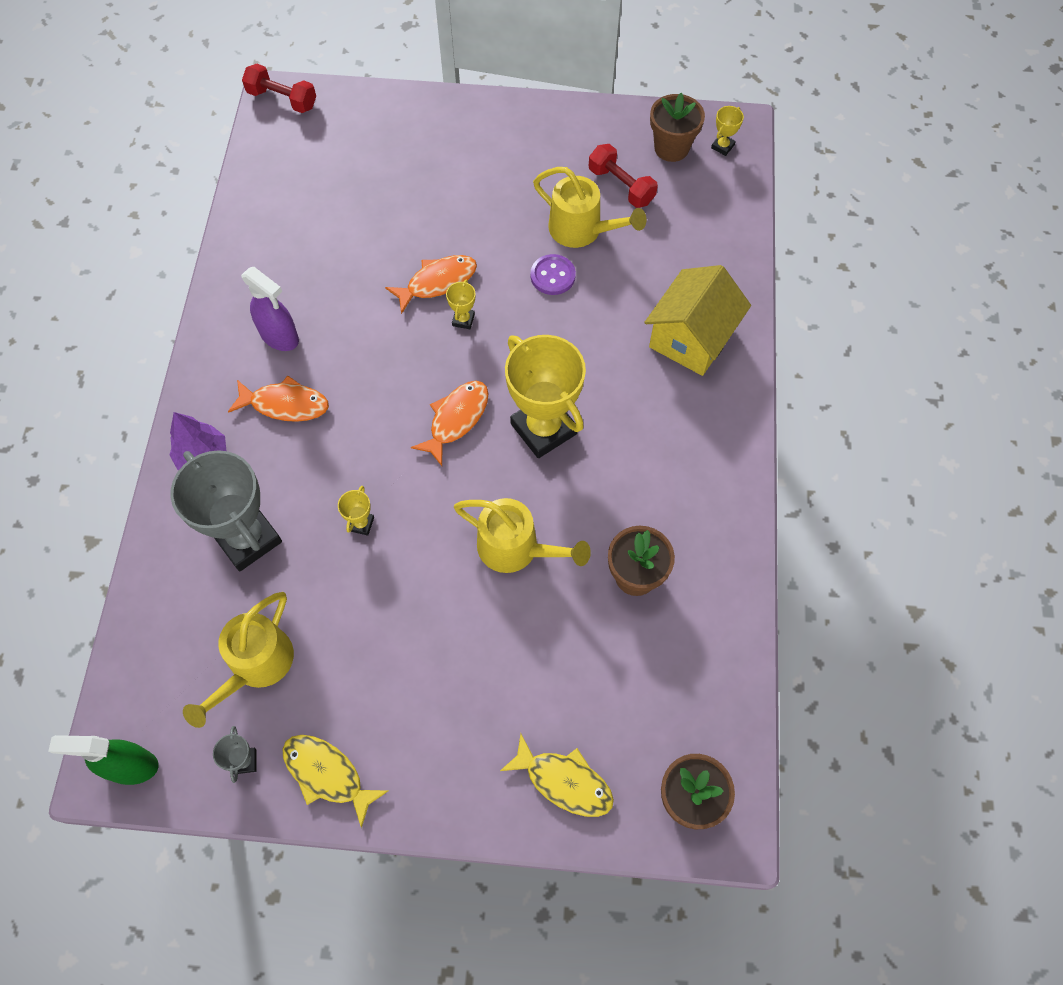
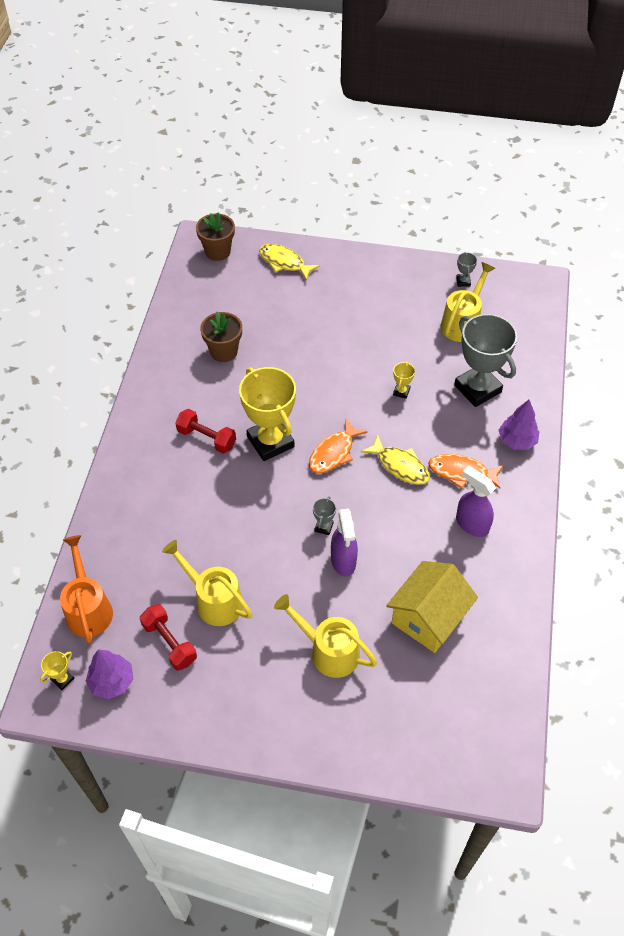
camera: 175 degrees left, 10 degrees down
green spray bottle [48,735,159,785] -> none
red dumbbell [242,64,316,113] -> red dumbbell moved to [175,409,236,454]
yellow fish [282,735,388,828] -> yellow fish moved to [361,435,430,485]
orange fish [385,255,477,314] -> purple spray bottle [331,509,358,577]
yellow trophy [446,280,476,329] -> grey trophy [313,496,336,535]
yellow watering can [454,498,591,573] -> yellow watering can moved to [274,594,377,678]
purple button [531,254,576,295] -> none
yellow house [644,265,751,376] -> yellow house moved to [386,561,478,653]
brown flower pot [650,93,705,162] -> purple tree [86,649,133,699]
none -> orange watering can [60,535,113,643]

